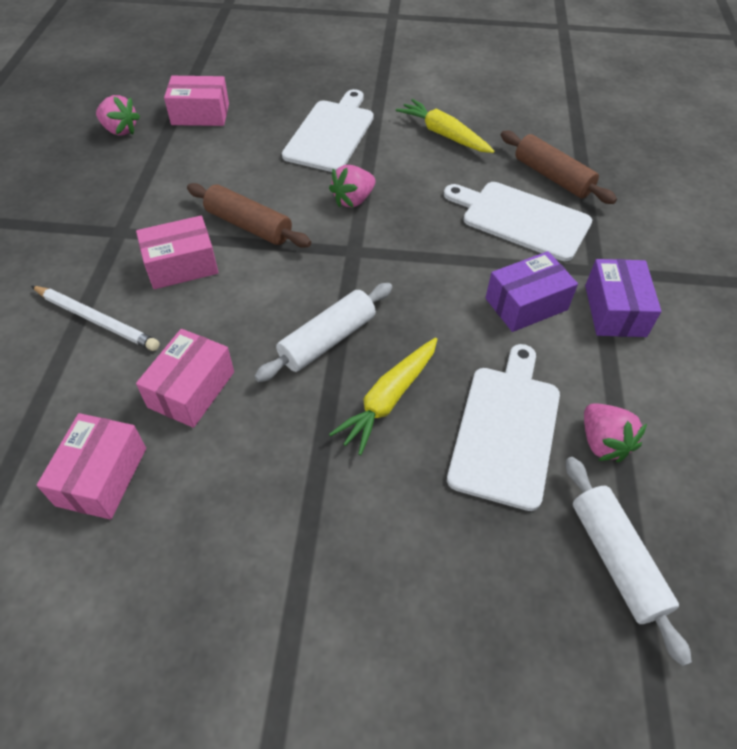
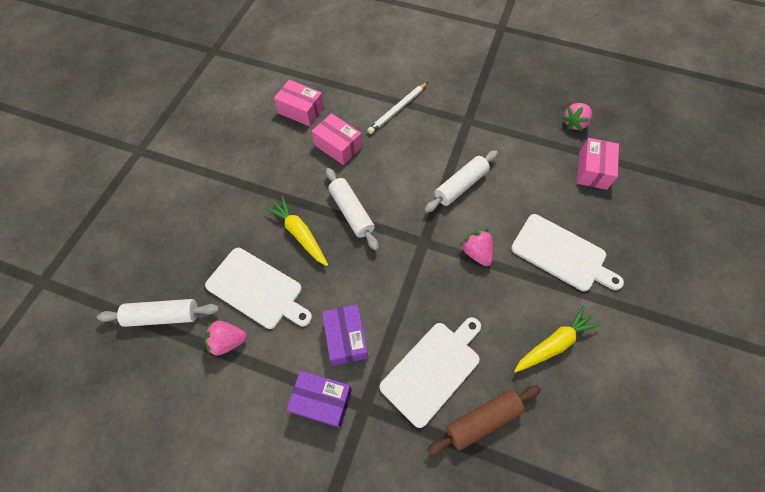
camera: 105 degrees right, 10 degrees up
pink box [136,216,219,289] -> none
brown rolling pin [187,183,311,247] -> white rolling pin [425,150,498,213]

